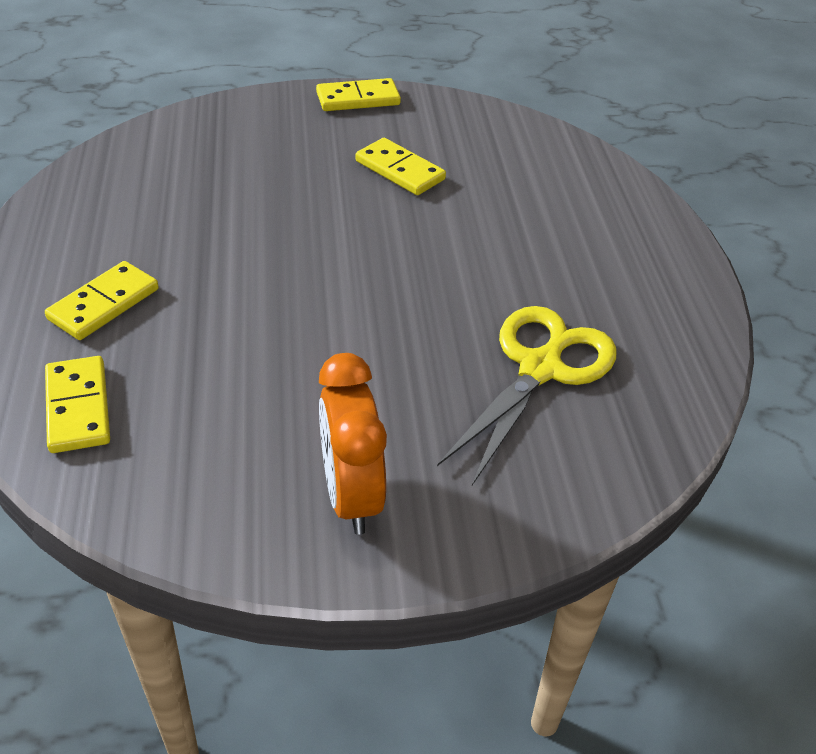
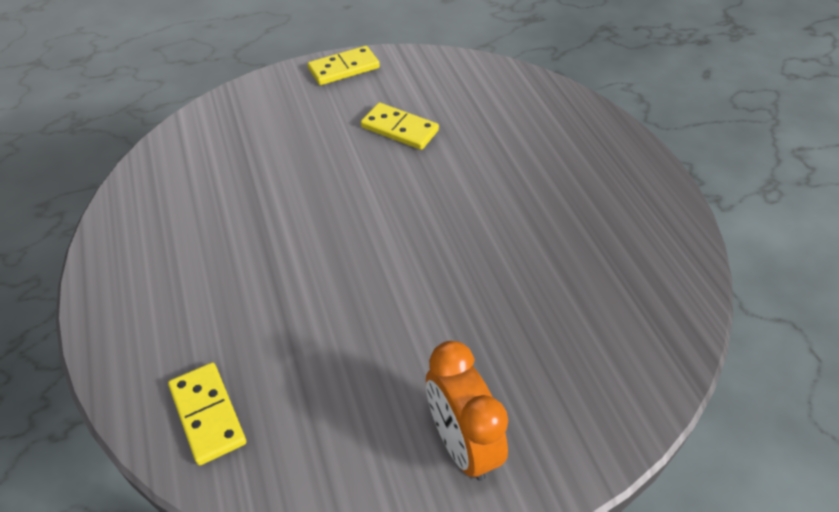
camera: 10 degrees left, 5 degrees up
yellow domino [45,261,159,340] -> none
yellow scissors [437,306,616,485] -> none

